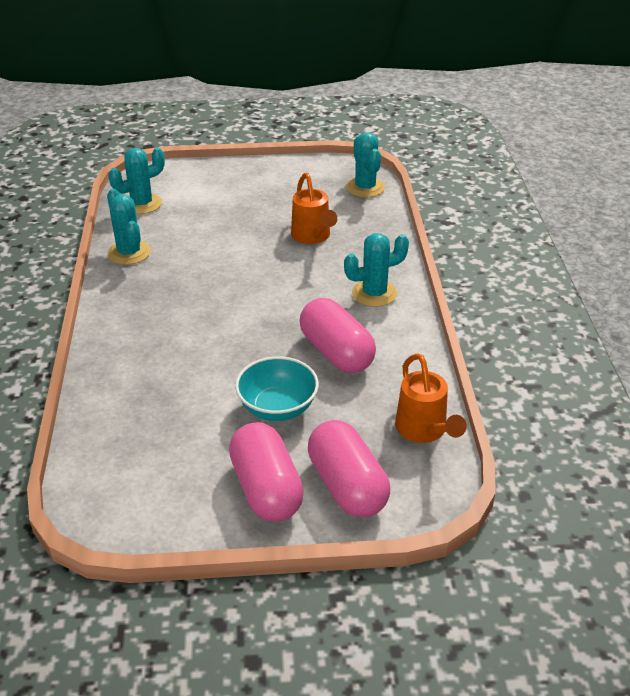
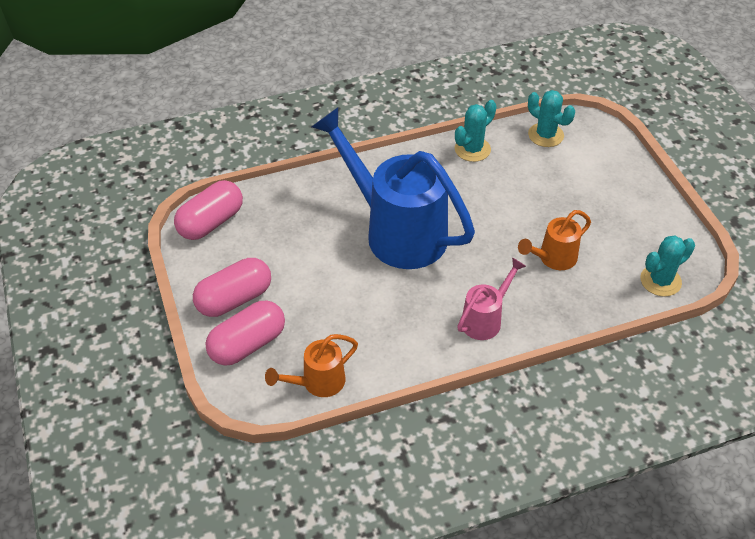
camera: 75 degrees right, 10 degrees up
turquoise bowl [235,356,319,421] -> none
pink capsule [299,298,376,373] -> pink capsule moved to [174,180,243,240]
turquoise cactus [344,233,409,307] -> pink watering can [457,258,526,340]
none -> blue watering can [312,108,475,269]

